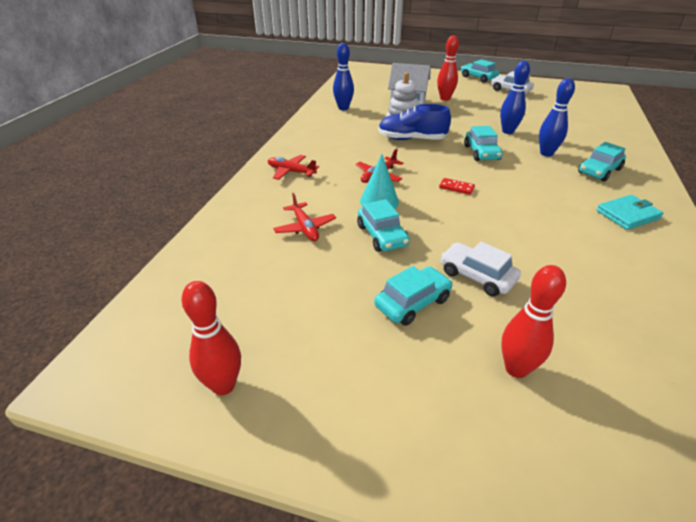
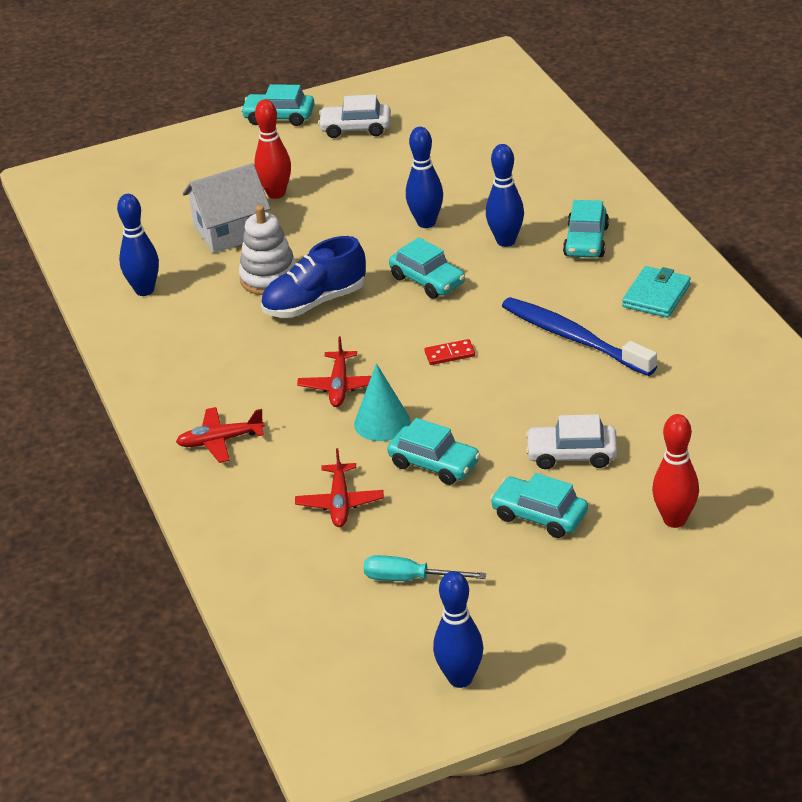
camera: 35 degrees left, 0 degrees up
red bowling pin [182,281,241,395] -> blue bowling pin [433,571,483,688]
red plane [273,193,336,241] -> red plane turned 60 degrees clockwise [295,448,384,527]
turquoise car [374,266,453,326] -> turquoise car turned 75 degrees counterclockwise [490,473,588,538]
none -> turquoise screwdriver [364,555,486,581]
none -> blue toothbrush [502,297,657,376]

